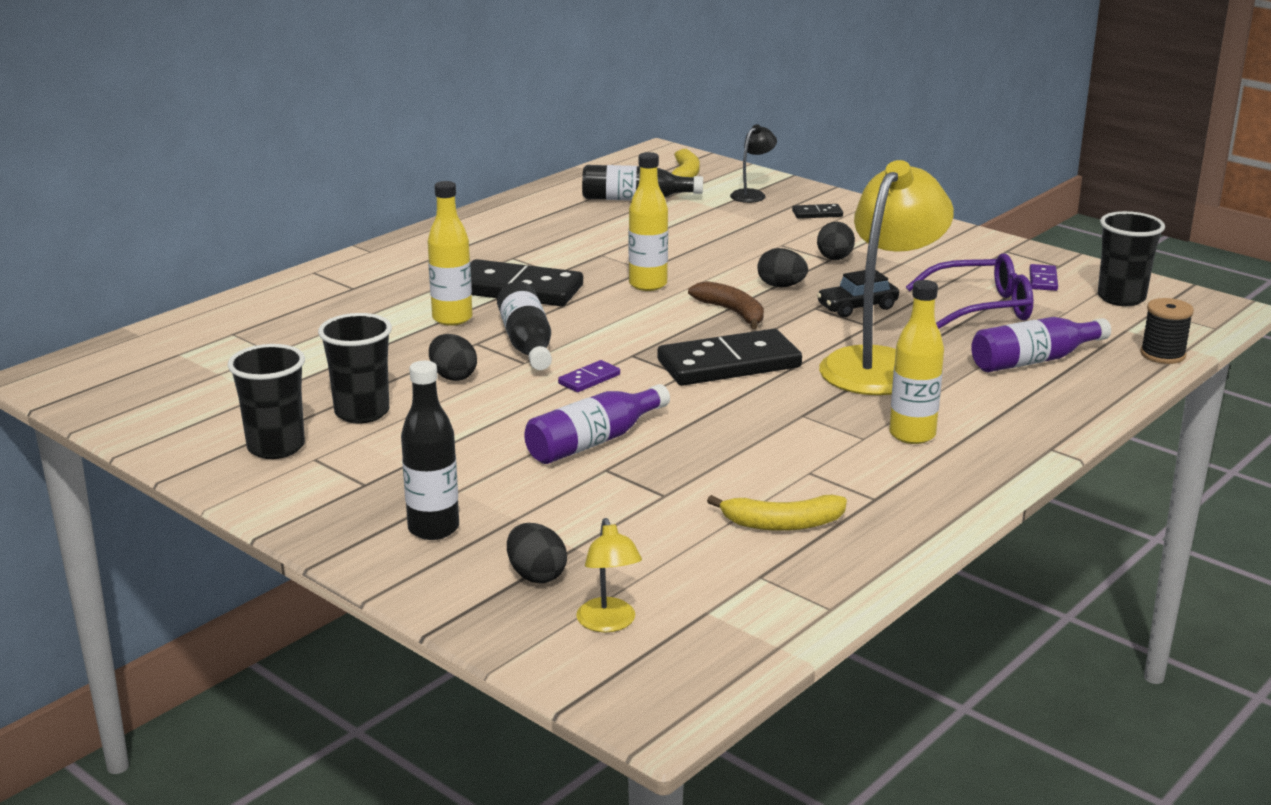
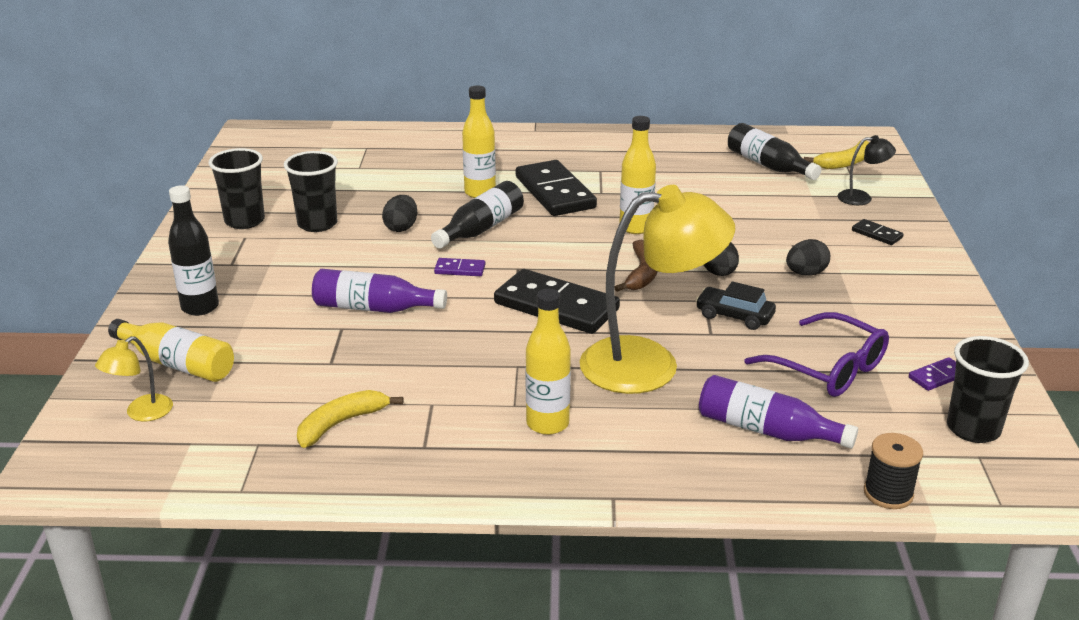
camera: 50 degrees right, 5 degrees up
black egg [507,523,567,583] -> yellow bottle [108,319,234,382]
yellow banana [707,495,847,531] -> yellow banana turned 90 degrees clockwise [297,390,403,448]

